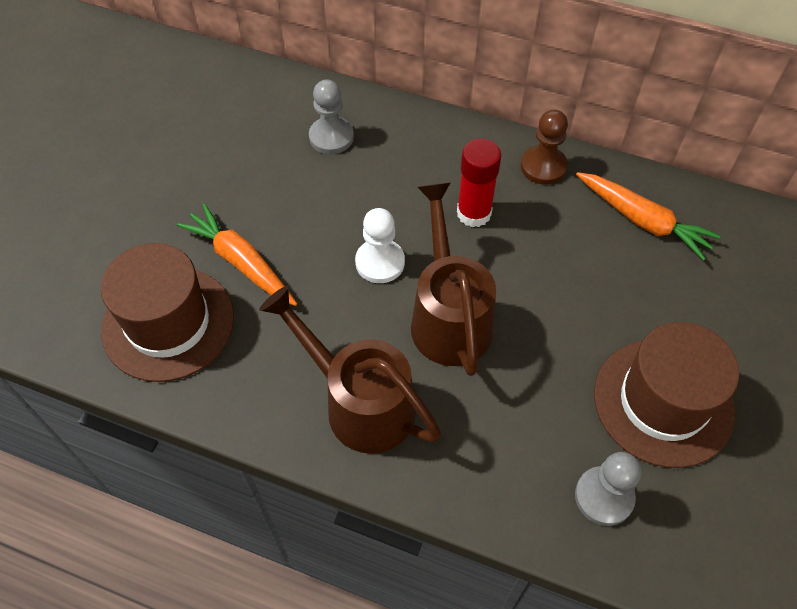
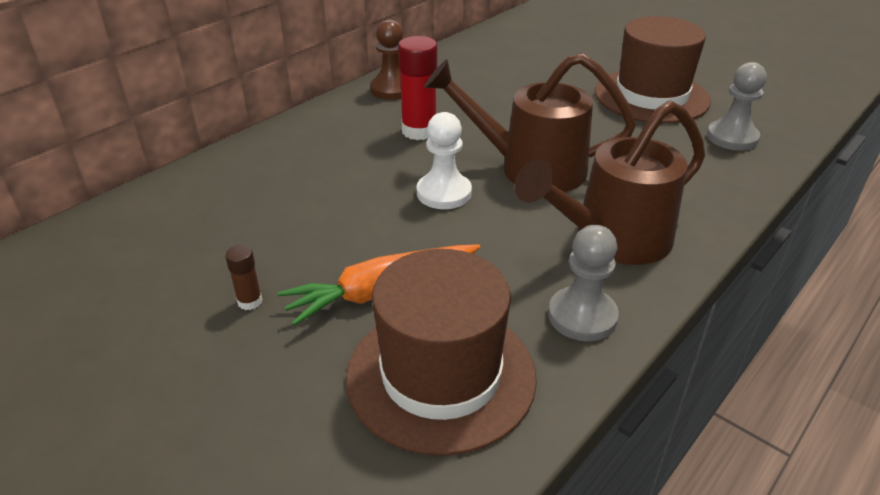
camera: 70 degrees left, 20 degrees down
grey pawn [309,79,354,154] -> grey pawn moved to [548,225,619,341]
orange carrot [576,172,721,261] -> none
none -> brown glue stick [225,245,262,310]

